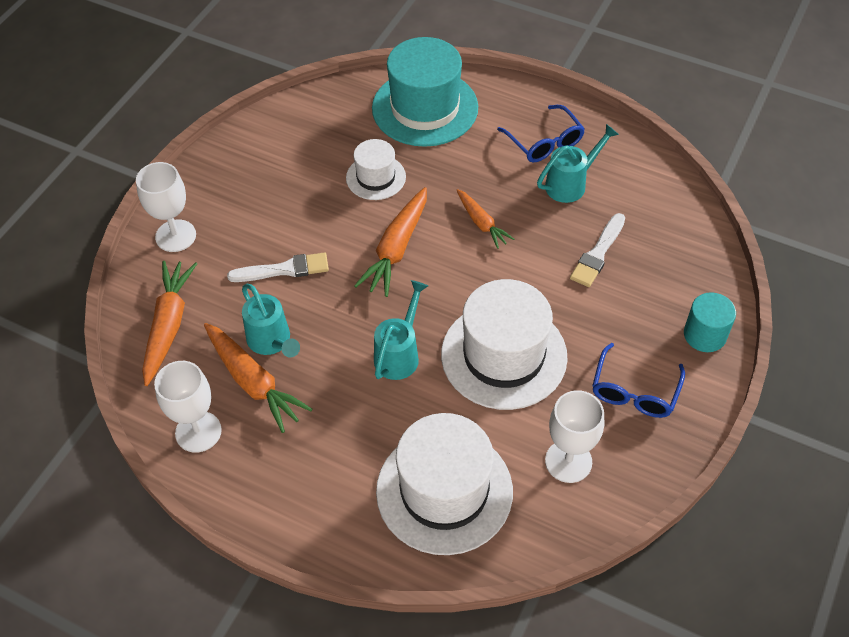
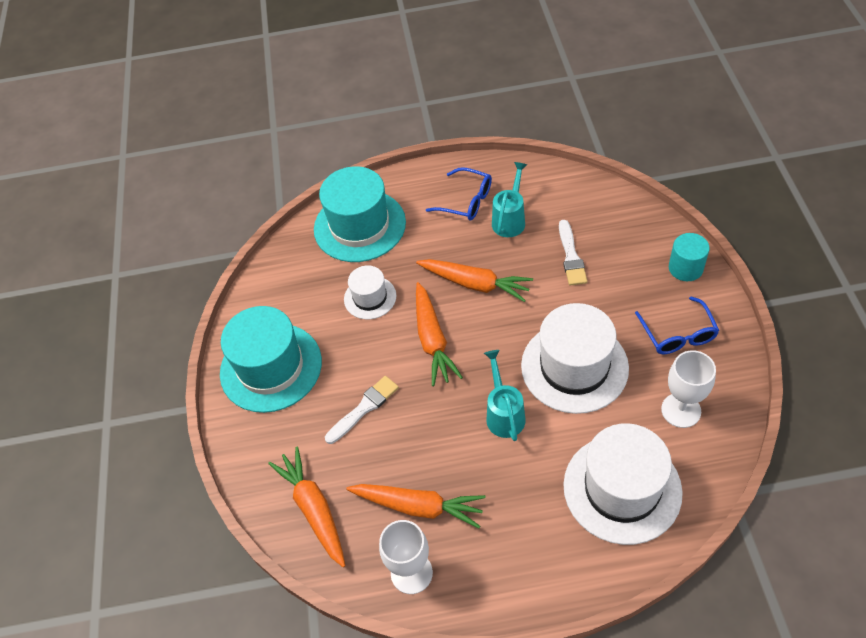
camera: 30 degrees left, 0 degrees up
white goblet [136,162,196,252] -> none
turquoise watering can [242,284,300,358] -> none
orange carrot [457,189,514,249] -> orange carrot [416,259,533,302], size x1.64
none -> turquoise hat [220,306,322,413]

